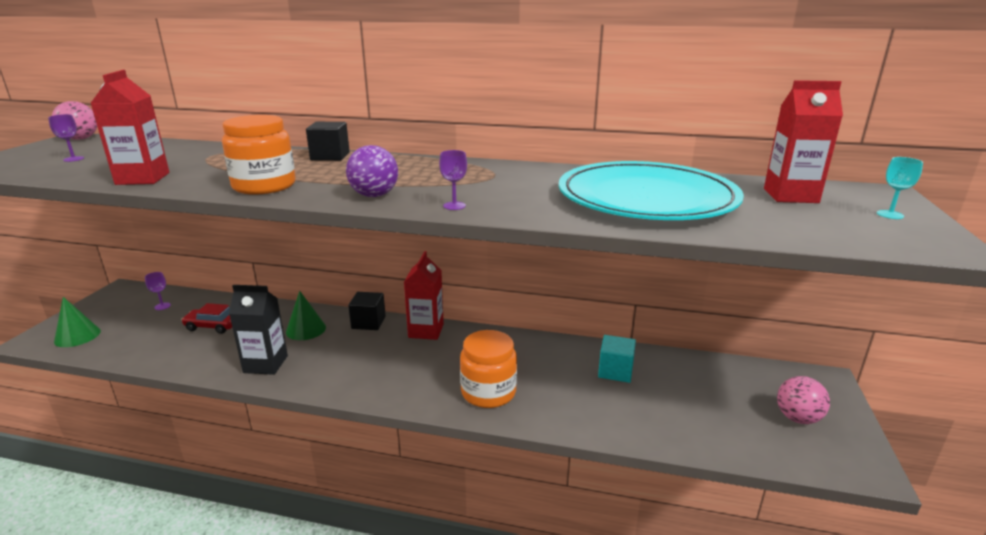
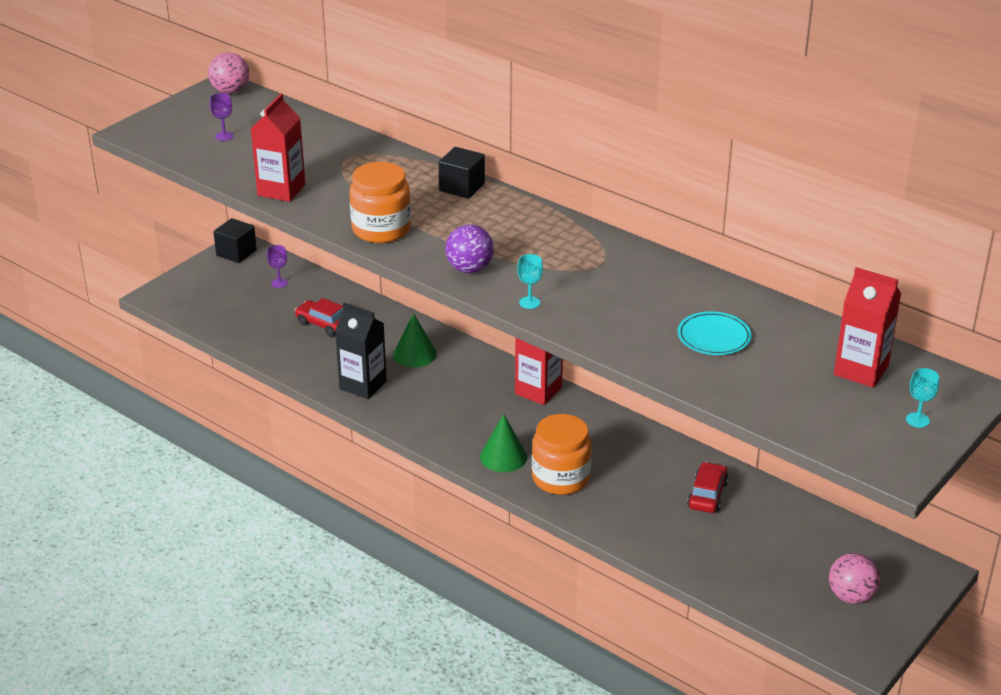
camera: 25 degrees right, 10 degrees up
green cone [54,297,101,347] -> green cone moved to [480,414,527,472]
black cube [348,292,386,330] -> black cube moved to [213,218,257,263]
purple goblet [439,150,467,210] -> turquoise goblet [517,254,543,309]
turquoise plate [559,161,744,220] -> turquoise plate [678,311,752,355], size x0.41
turquoise cube [598,335,636,383] -> red car [687,462,728,513]

